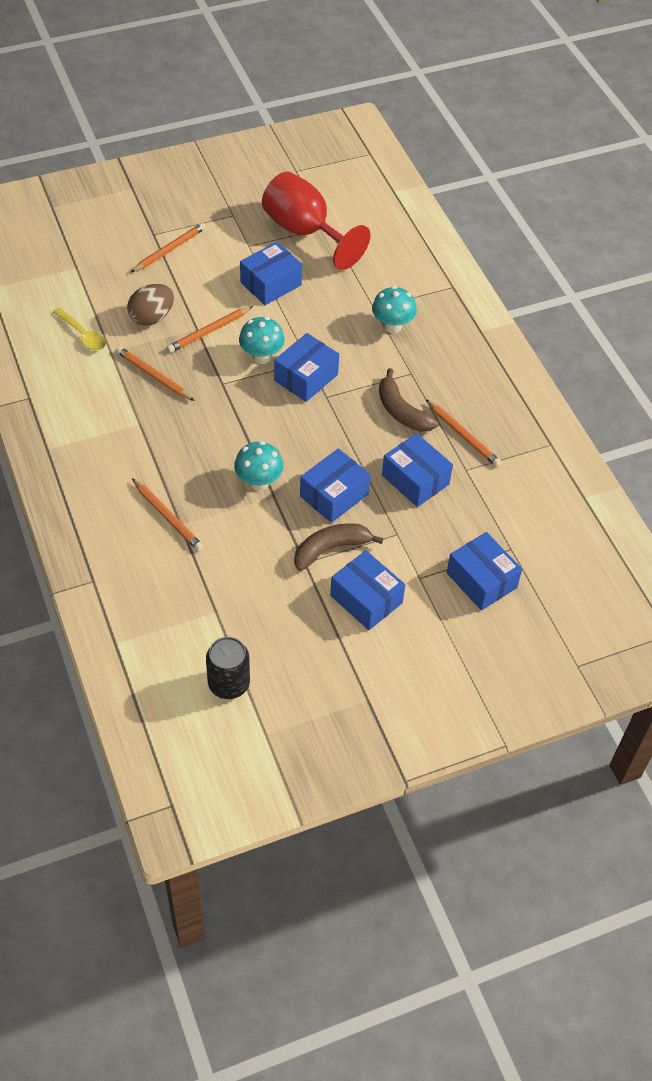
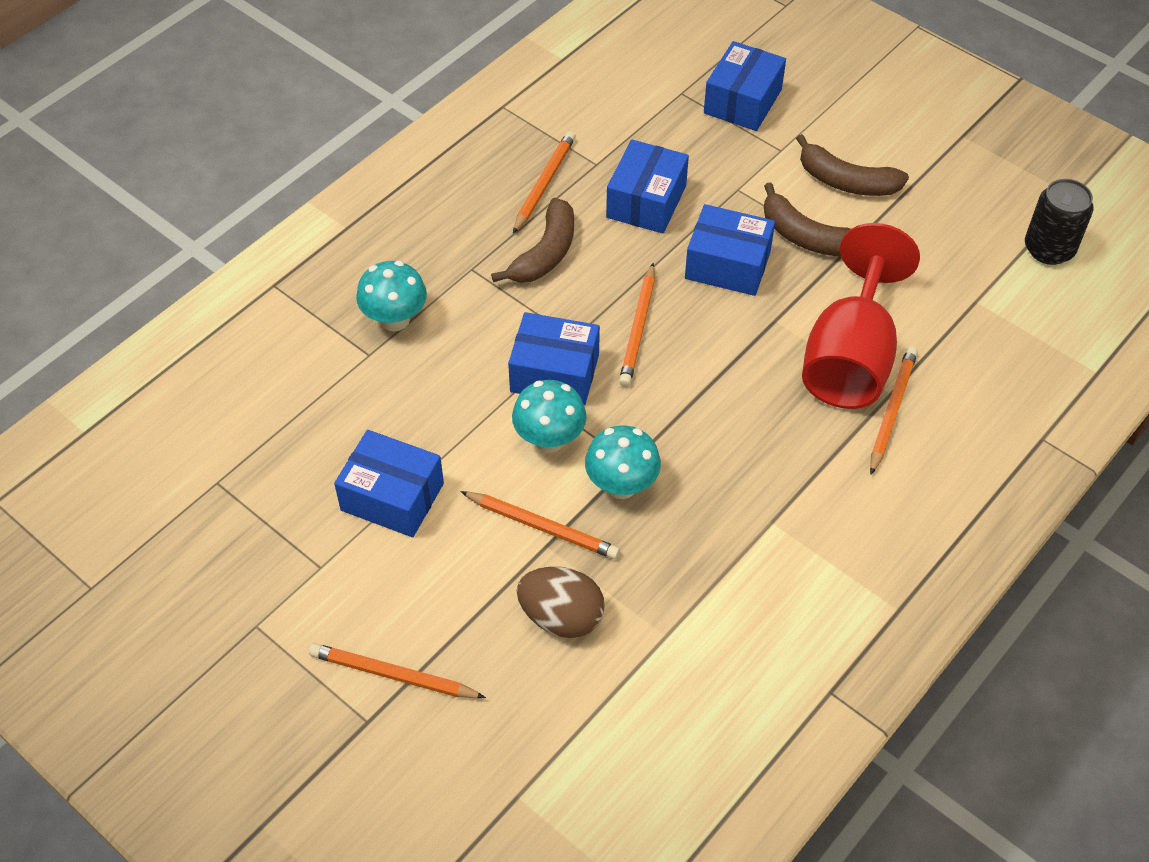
camera: 115 degrees left, 0 degrees up
yellow spoon [53,308,106,351] -> none
orange pencil [116,346,194,401] -> orange pencil moved to [619,263,655,387]
turquoise mushroom [234,441,284,491] -> turquoise mushroom moved to [585,425,661,499]
red goblet [262,172,370,270] -> red goblet moved to [802,223,920,409]
blue box [330,550,405,630] -> brown banana [796,134,909,196]

